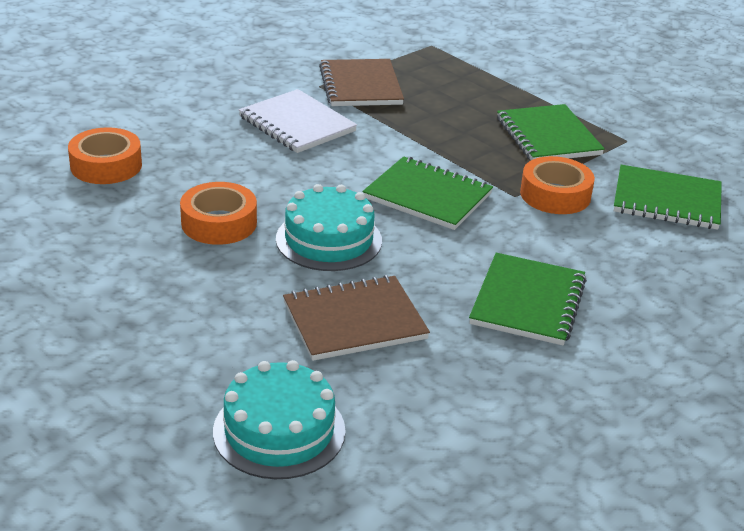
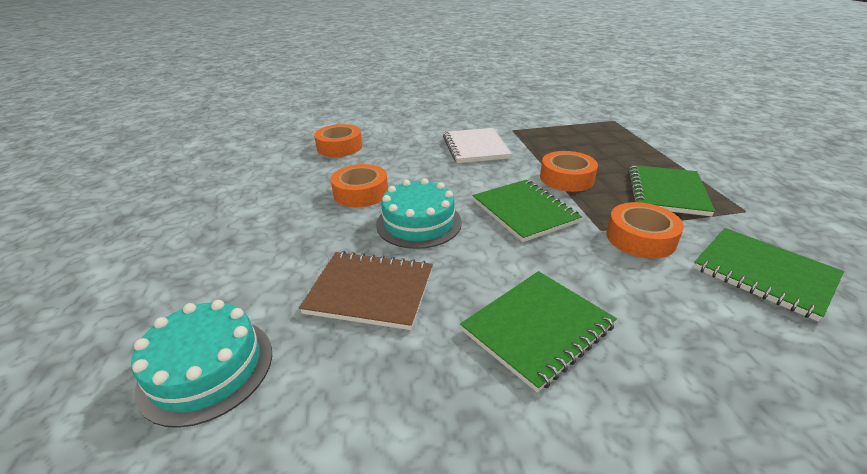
camera: 35 degrees right, 0 degrees up
brown notebook [319,59,404,106] -> none
none -> orange tape [540,151,598,192]

